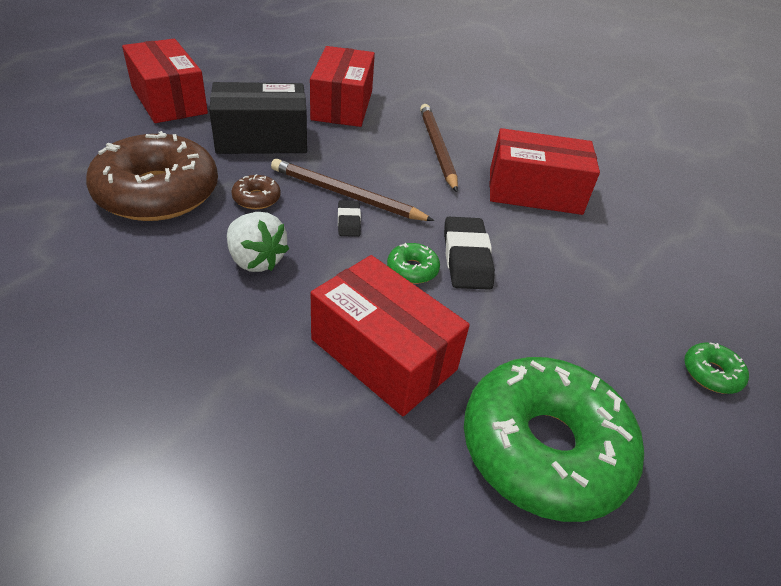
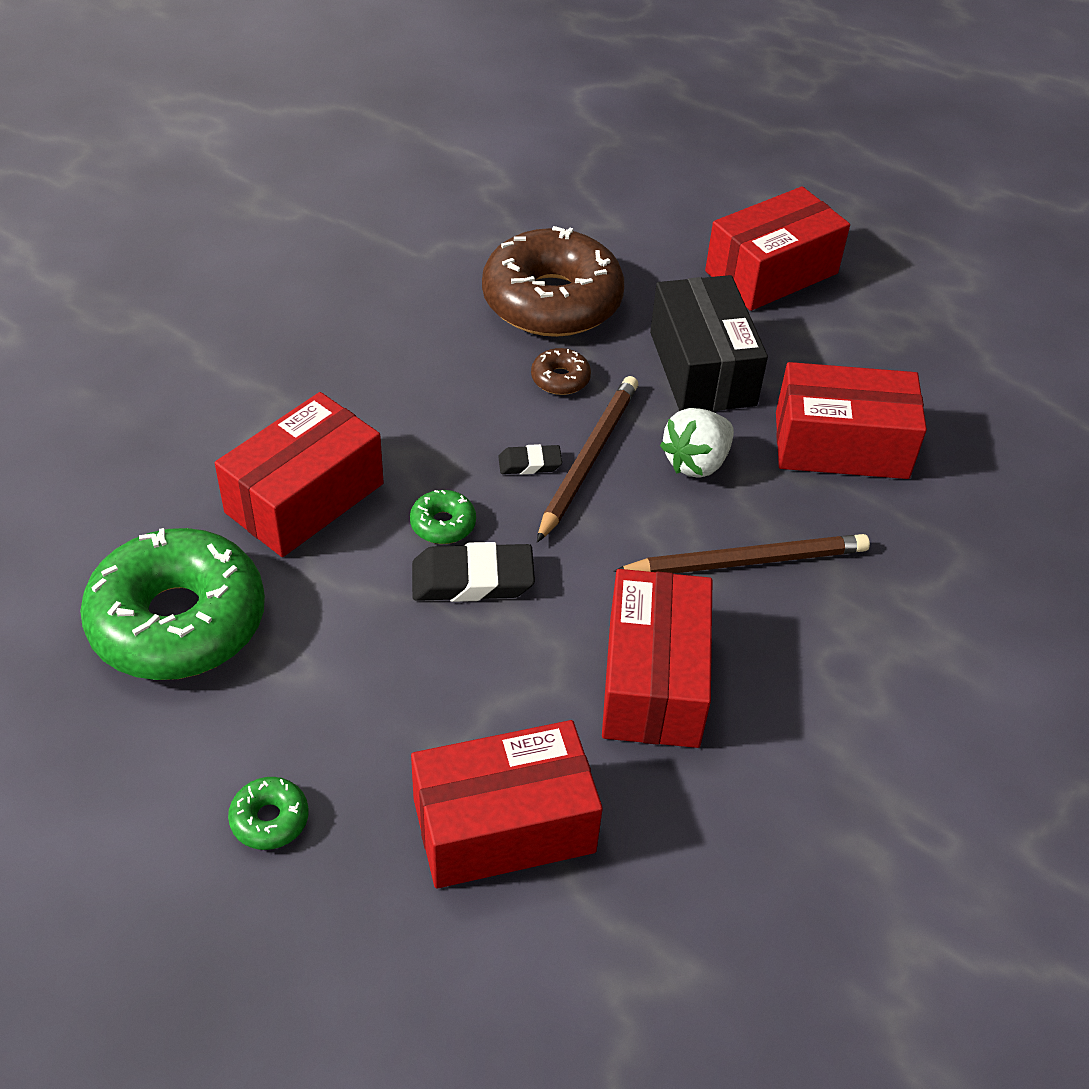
camera: 90 degrees right, 5 degrees up
white strawberry [227,212,289,272] -> white strawberry moved to [660,408,734,478]
none -> red box [411,720,603,889]

